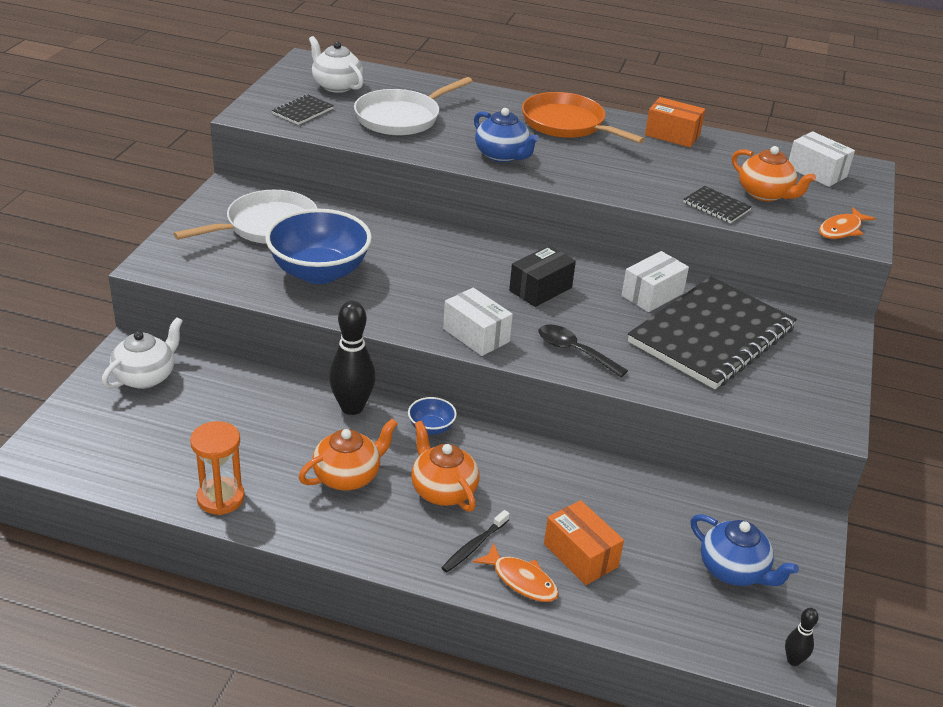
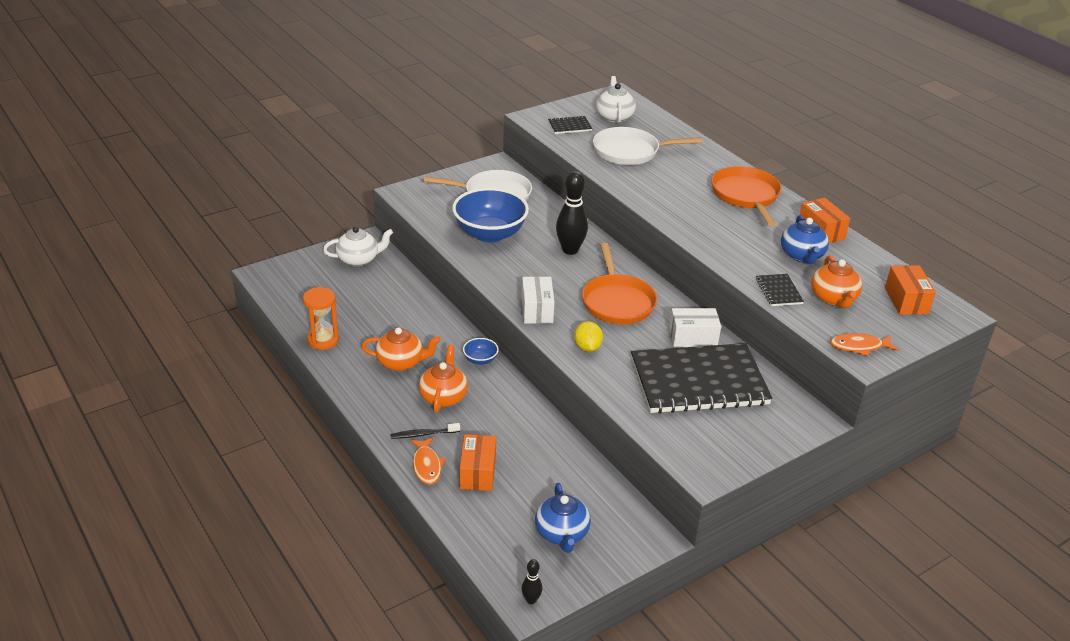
camera: 40 degrees right, 0 degrees up
black bowling pin [329,301,375,415] -> black bowling pin moved to [556,171,588,255]
blue teapot [474,108,539,162] -> blue teapot moved to [781,215,829,264]
black box [509,245,576,307] -> orange pan [582,243,657,324]
black spoon [539,324,628,377] -> yellow lemon [574,321,603,352]
white box [789,131,855,187] -> orange box [885,265,936,315]

